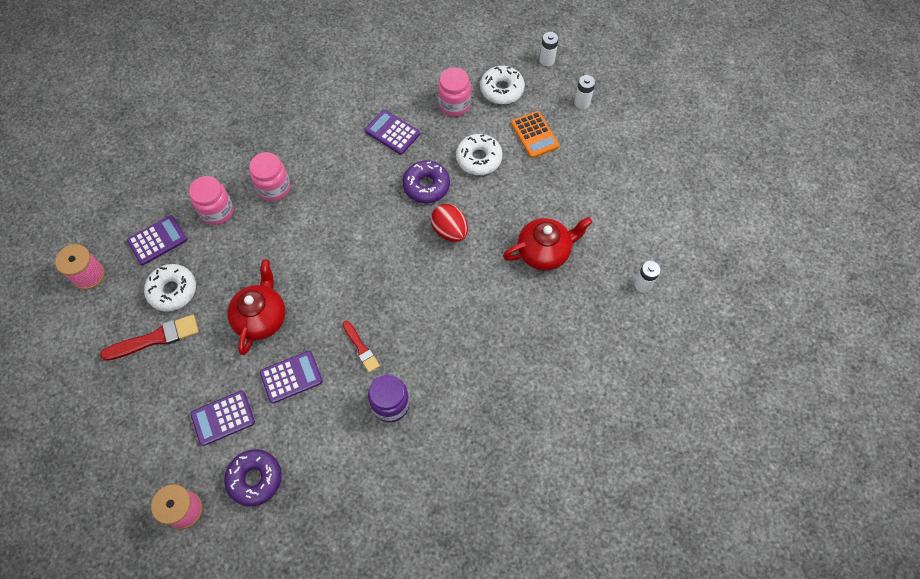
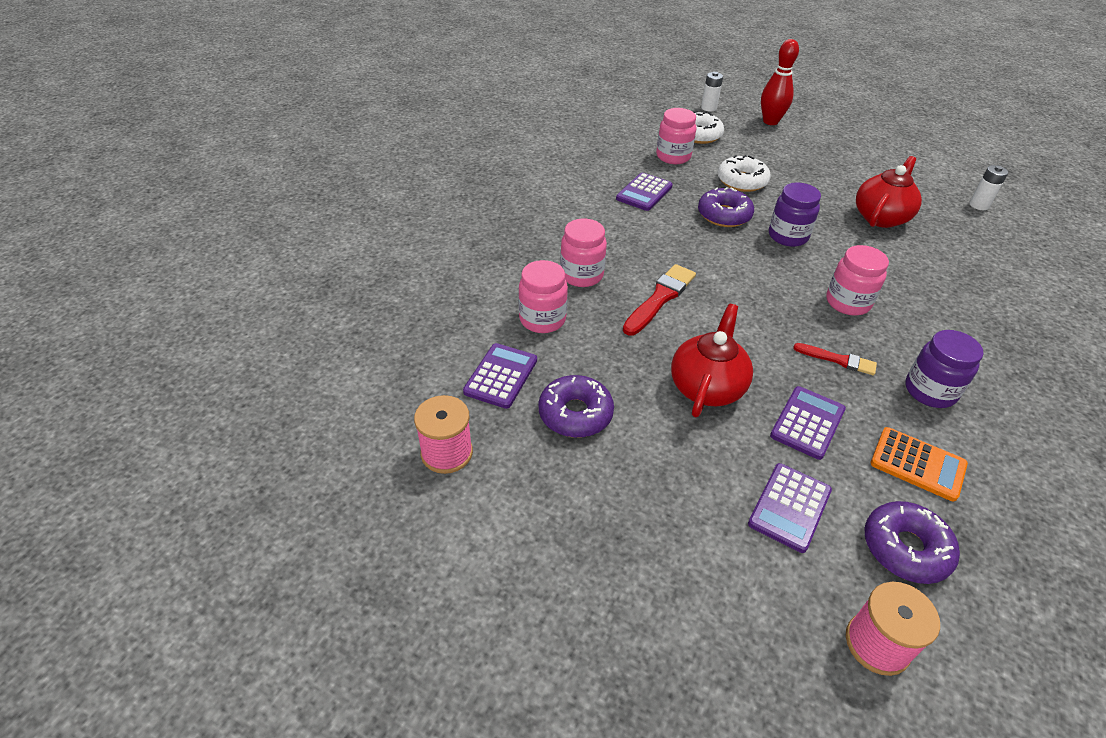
camera: 35 degrees left, 20 degrees down
red brush [100,315,199,361] -> red brush moved to [623,264,696,336]
white donut [144,264,196,312] -> purple donut [539,375,614,438]
red teapot [227,259,285,355] -> red teapot turned 45 degrees clockwise [671,303,753,417]
purple calculator [365,110,420,155] -> purple calculator turned 60 degrees counterclockwise [616,173,673,211]
red egg [431,204,468,242] -> purple jar [769,182,821,247]
orange calculator [511,111,559,158] -> orange calculator moved to [871,427,968,502]
white battery [574,75,595,109] -> red bowling pin [761,39,799,125]
none -> pink jar [826,245,889,315]

